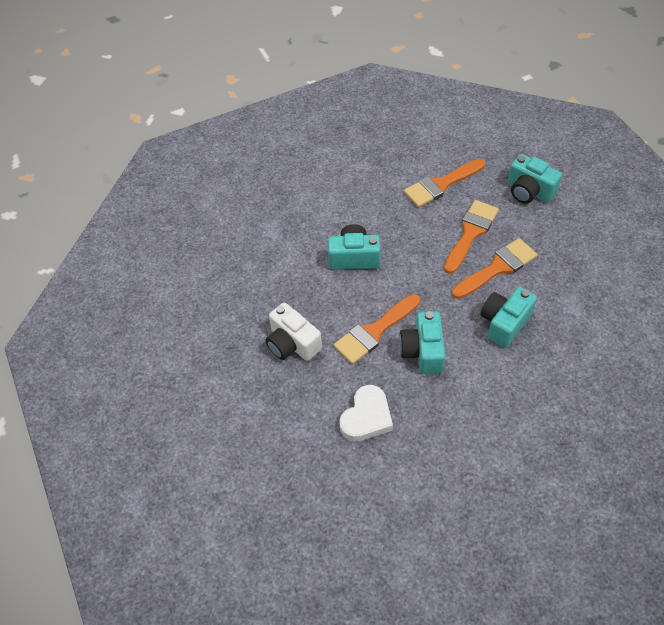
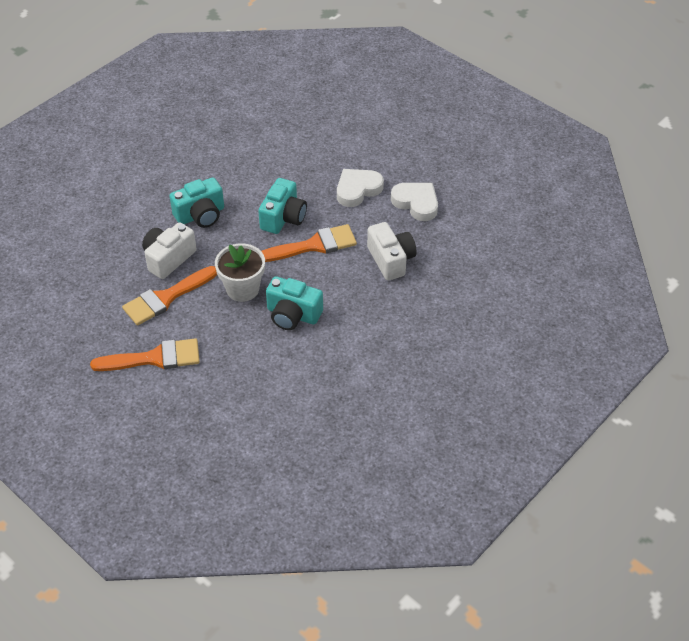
camera: 160 degrees left, 5 degrees down
orange brush [452,238,538,299] -> white camera [142,222,197,279]
turquoise camera [508,154,562,204] -> none
none -> white flower pot [215,243,265,302]
none -> white heart [391,183,438,221]

